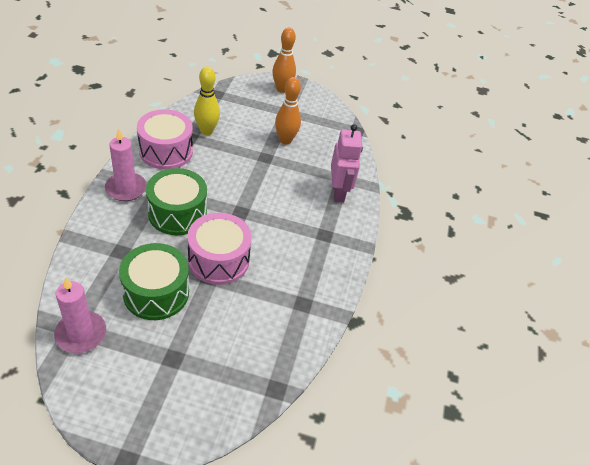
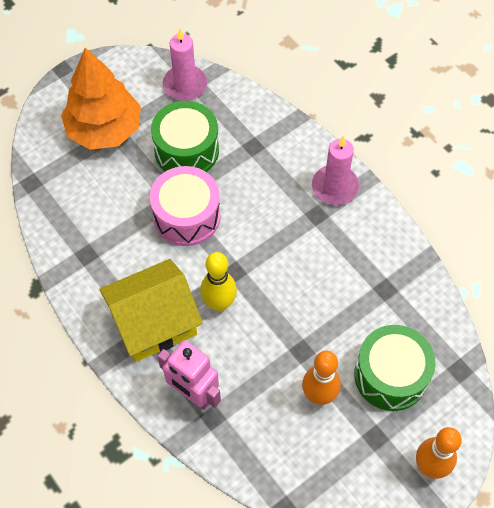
camera: 135 degrees right, 15 degrees up
pink drum [137,109,193,169] -> none
green drum [146,168,207,235] -> green drum moved to [354,325,436,411]
yellow bowling pin [194,66,220,135] -> yellow bowling pin moved to [200,252,237,312]
none -> orange tree [61,48,141,150]
none -> yellow house [99,259,203,362]

